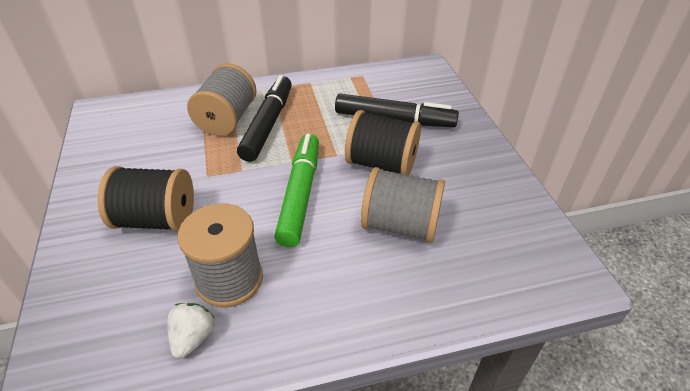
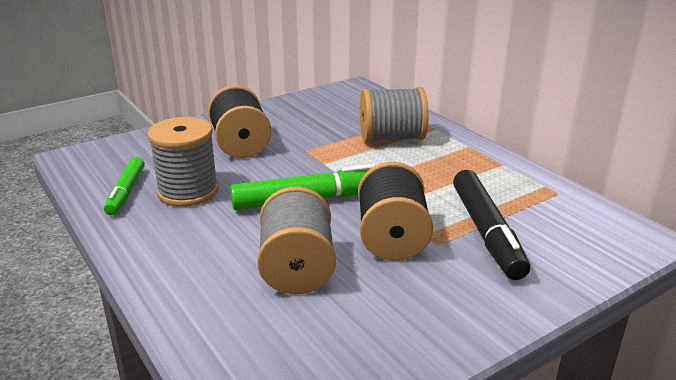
camera: 70 degrees right, 15 degrees down
white strawberry [167,303,214,359] -> green marker [104,157,145,216]
black marker [237,75,292,162] -> none

